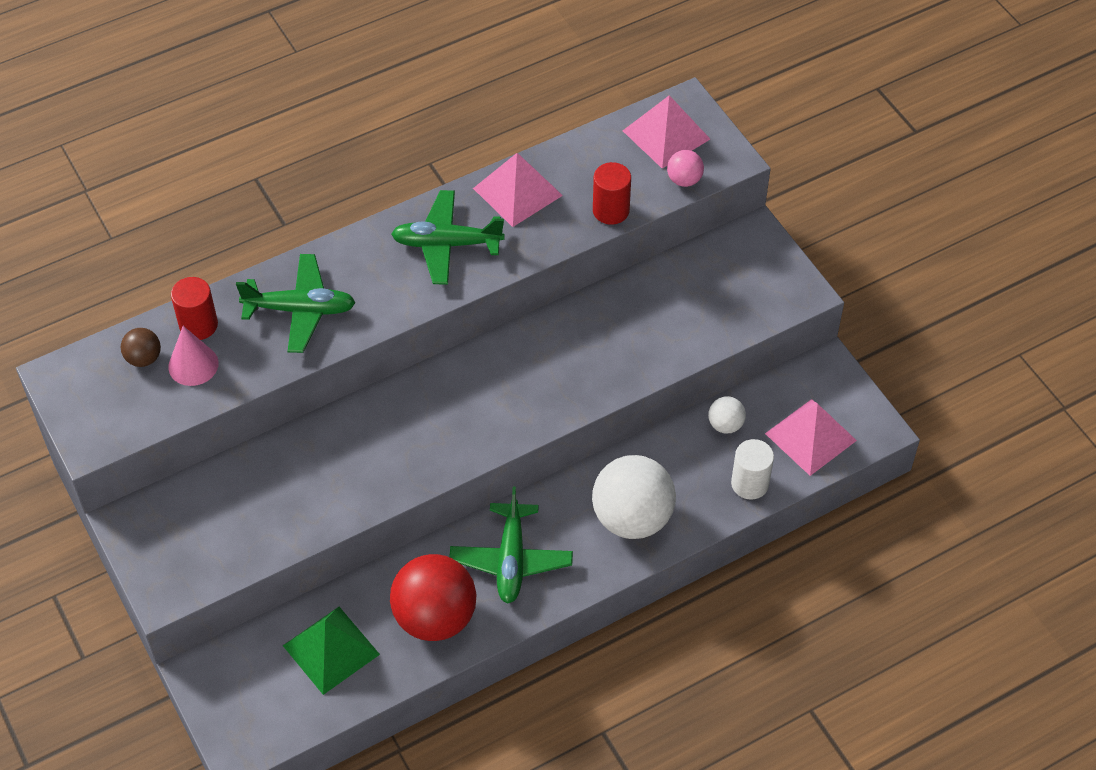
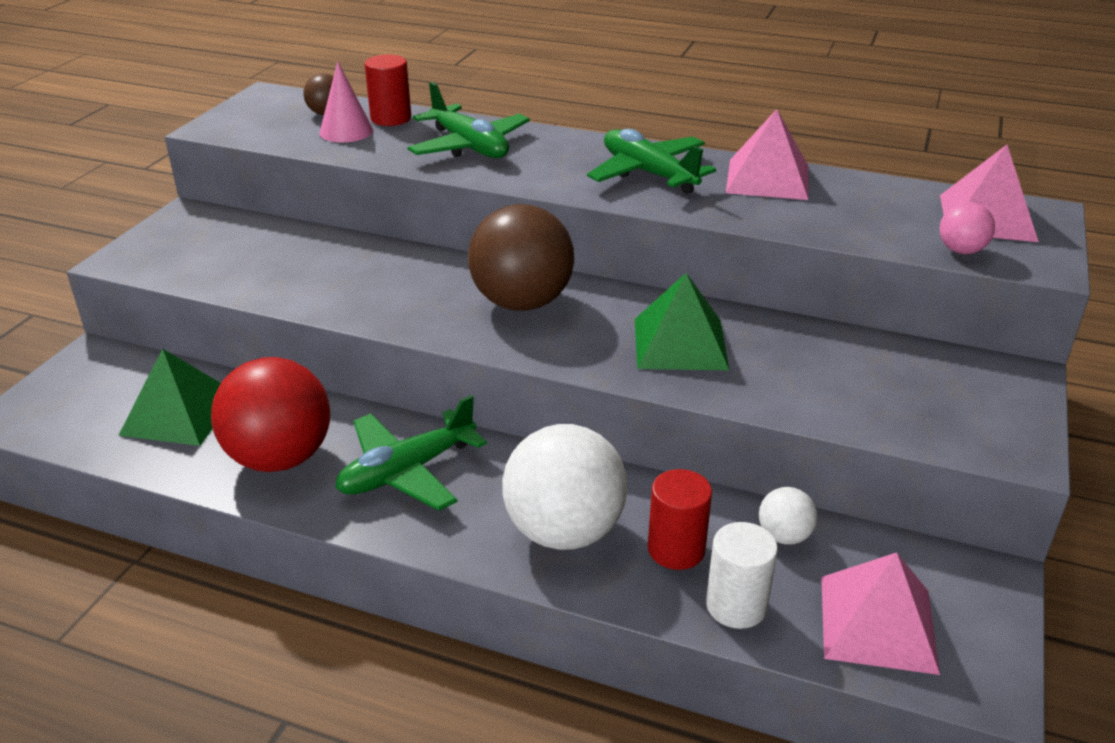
camera: 50 degrees right, 20 degrees down
red cylinder [593,162,631,225] -> red cylinder moved to [648,469,712,570]
none -> brown ball [468,204,574,311]
none -> green pyramid [635,273,729,370]

